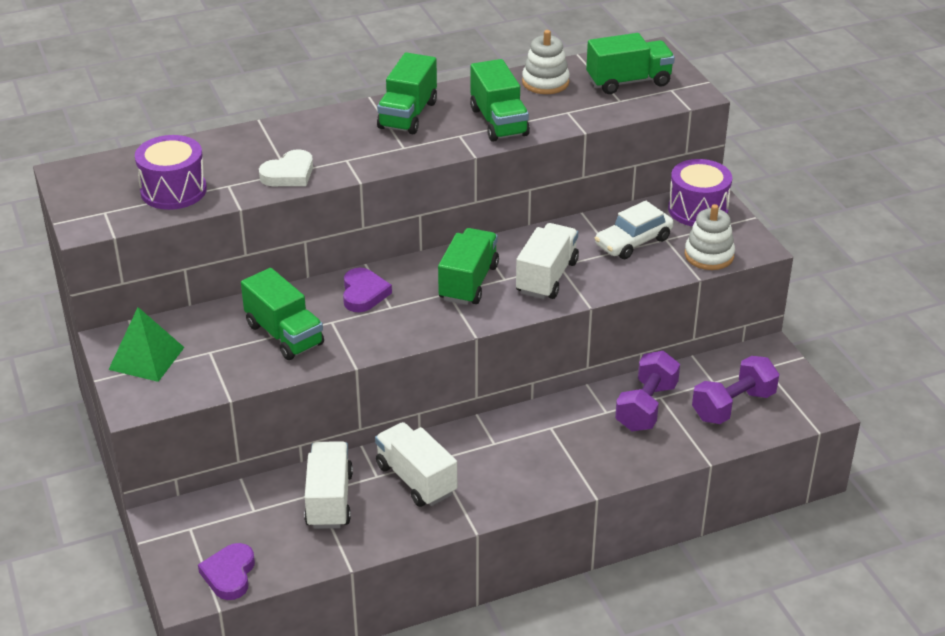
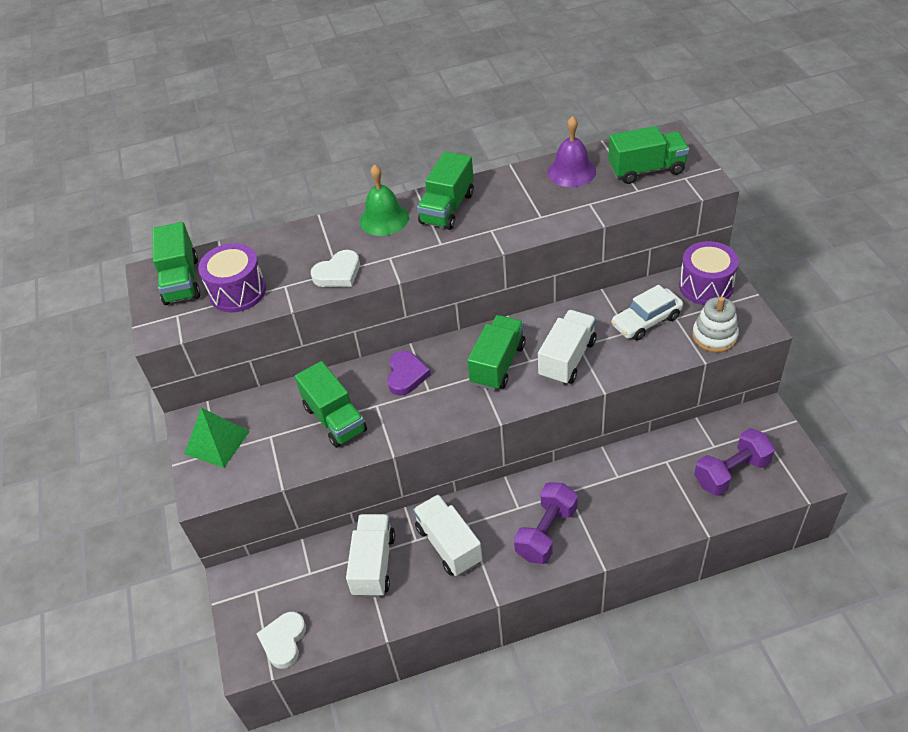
camera: 10 degrees right, 10 degrees up
purple heart [198,543,255,600] -> white heart [256,612,306,669]
green truck [470,59,530,142] -> green truck moved to [152,222,200,305]
white stacking toy [522,30,570,94] -> purple bell [547,116,596,187]
purple dumbbell [615,351,680,431] -> purple dumbbell moved to [514,482,578,564]
none -> green bell [360,164,409,236]

